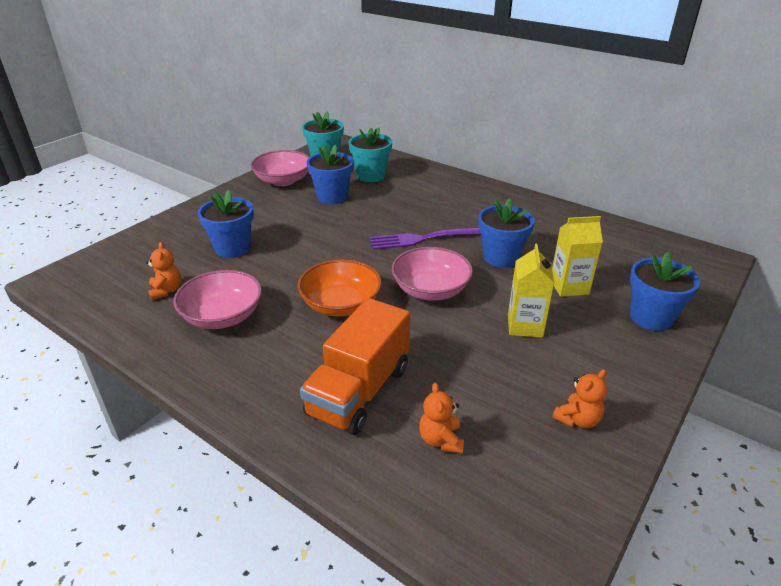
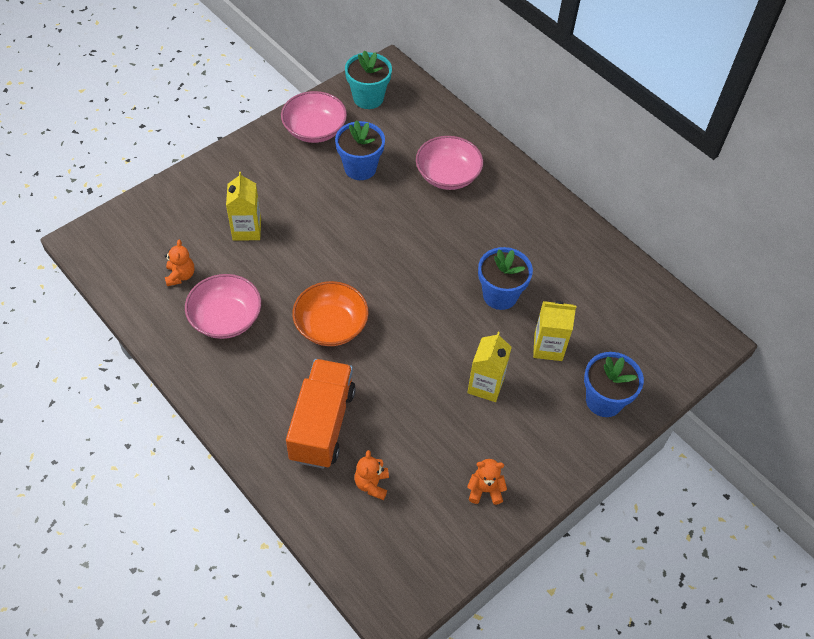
camera: 10 degrees right, 20 degrees up
blue flower pot [198,190,254,258] -> yellow carton [226,172,261,241]
orange truck [300,298,410,435] -> orange truck turned 150 degrees clockwise [286,359,356,469]
turquoise flower pot [348,127,392,182] -> none
purple fork [370,227,481,250] -> none
pink bowl [392,247,473,301] -> pink bowl moved to [416,136,483,190]
orange teddy bear [552,369,607,428] -> orange teddy bear turned 150 degrees counterclockwise [467,459,507,505]

